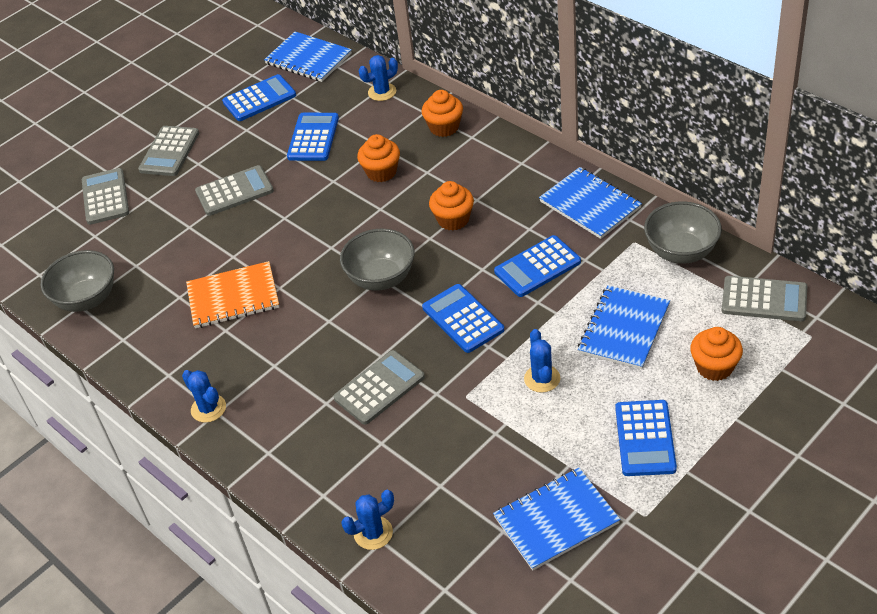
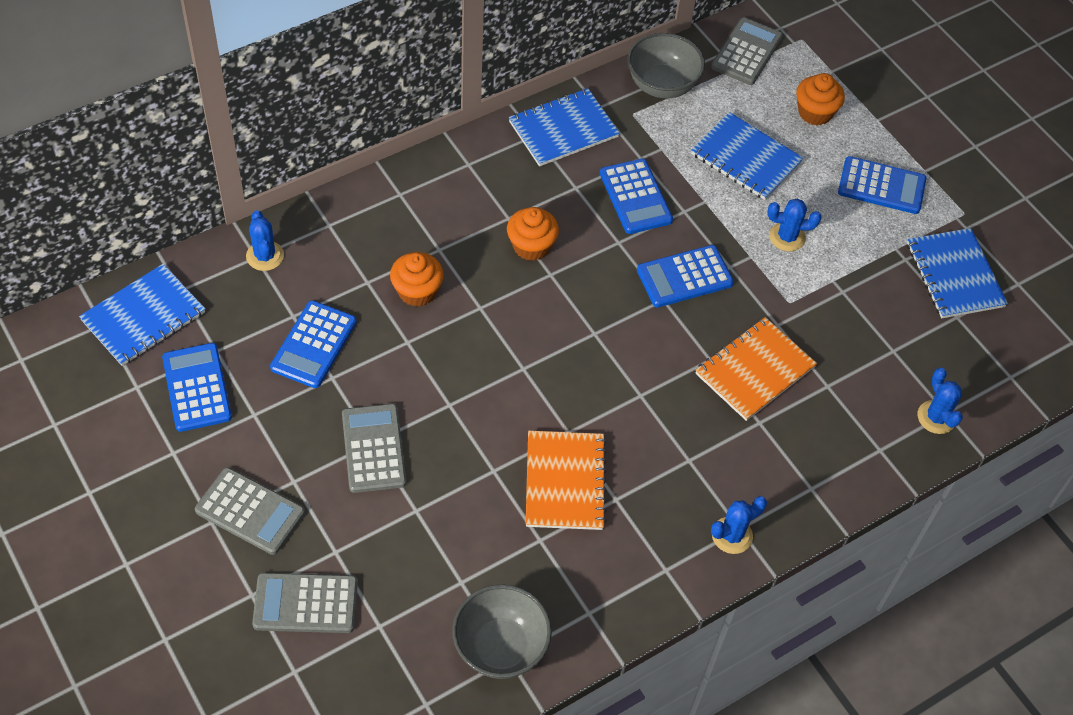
camera: 85 degrees left, 10 degrees up
blue calculator [287,113,339,161] -> blue calculator turned 90 degrees counterclockwise [270,300,357,388]
grey calculator [334,350,425,425] -> orange notebook [695,317,817,421]
grey bowl [340,228,415,291] -> none
orange cupcake [422,90,463,137] -> none

